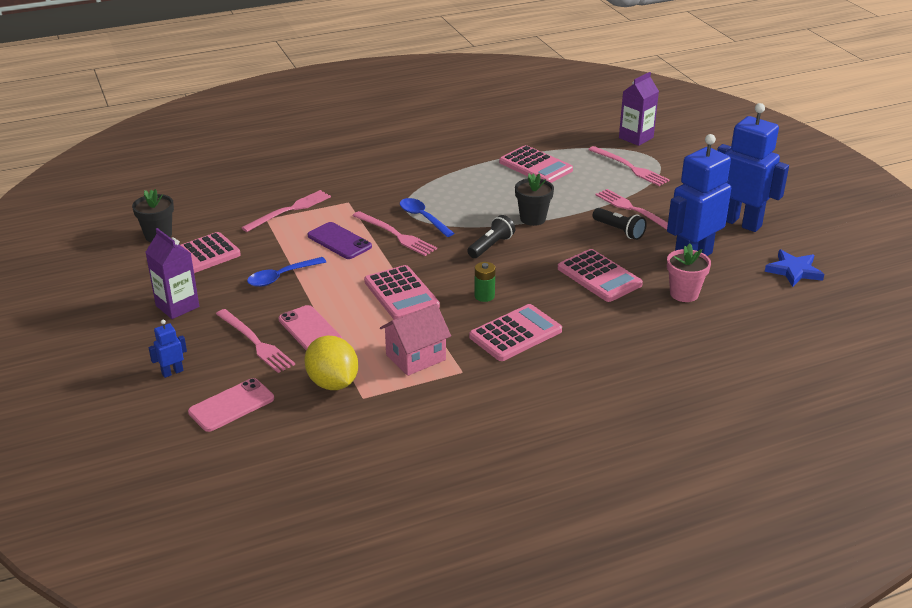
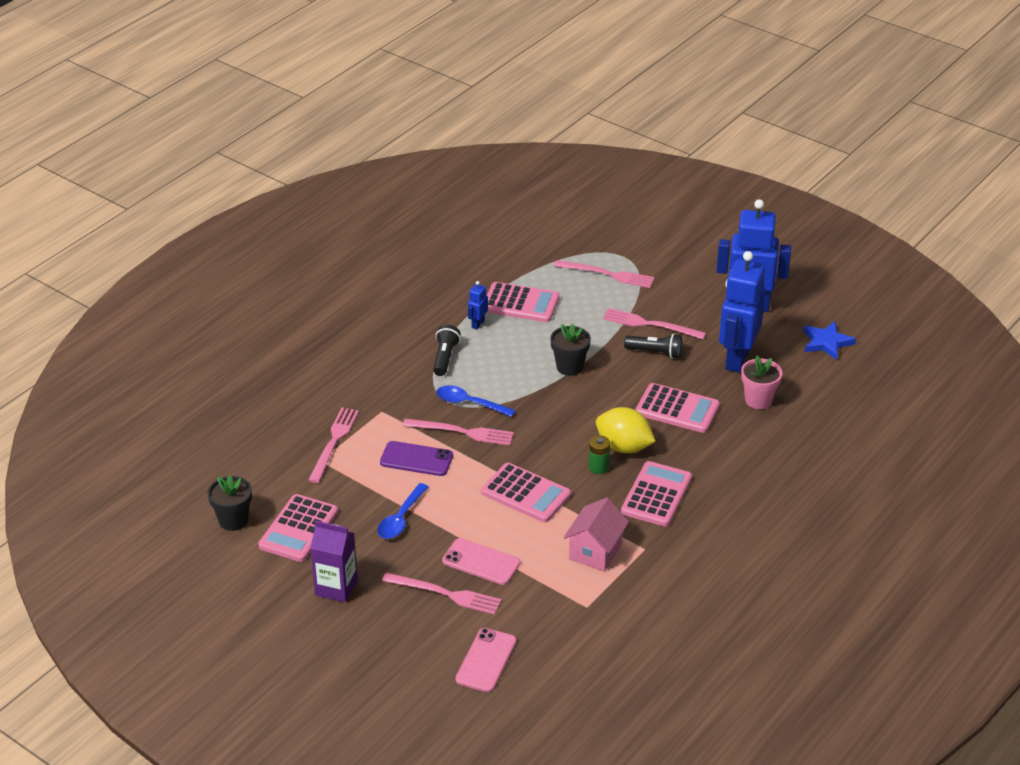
camera: 30 degrees left, 5 degrees up
blue robot [148,319,187,378] -> blue robot moved to [468,281,488,330]
yellow lemon [304,336,358,390] -> yellow lemon moved to [596,407,656,453]
black flashlight [467,215,515,258] -> black flashlight moved to [433,325,461,376]
purple carton [619,72,659,146] -> none

